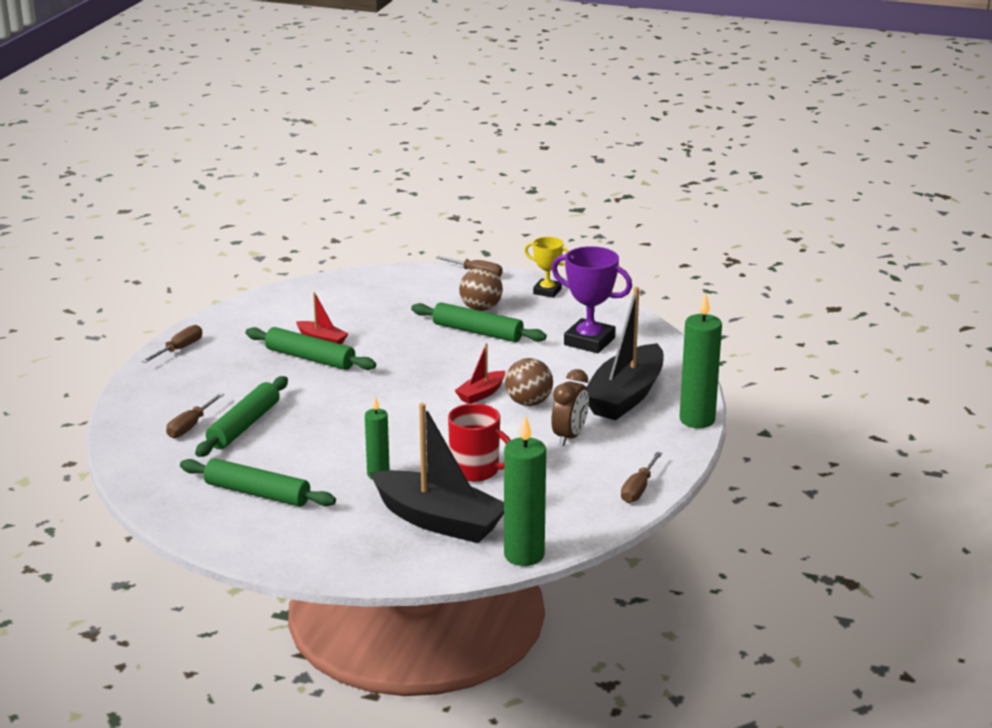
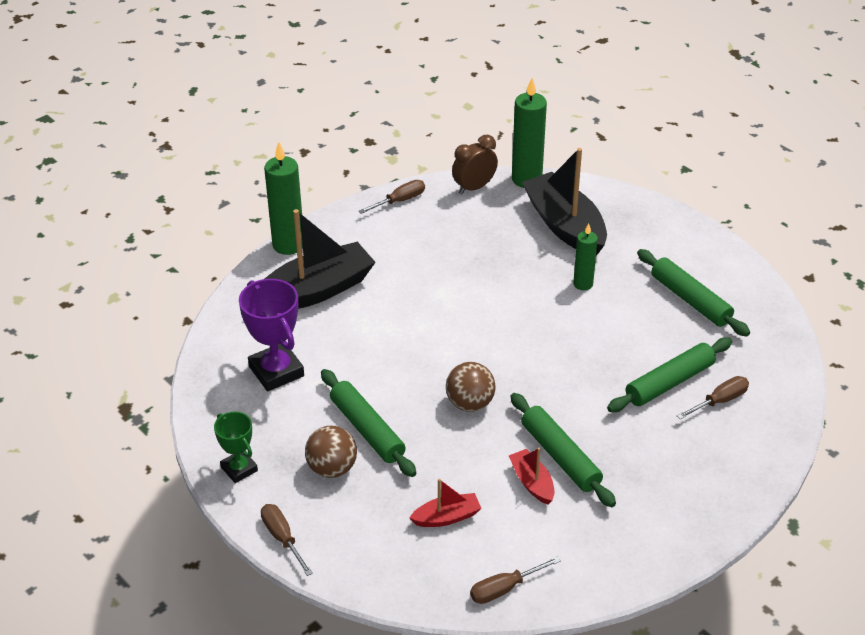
camera: 150 degrees left, 15 degrees up
brown screwdriver [141,325,202,363] -> brown screwdriver moved to [470,556,561,604]
red mug [448,404,511,482] -> none
red boat [454,343,505,404] -> red boat moved to [409,479,482,527]
brown ball [505,358,553,406] -> brown ball moved to [446,362,496,412]
yellow trophy [524,237,569,298] -> green trophy [214,412,258,483]
brown clock [551,369,589,446] -> brown clock moved to [452,135,498,194]

